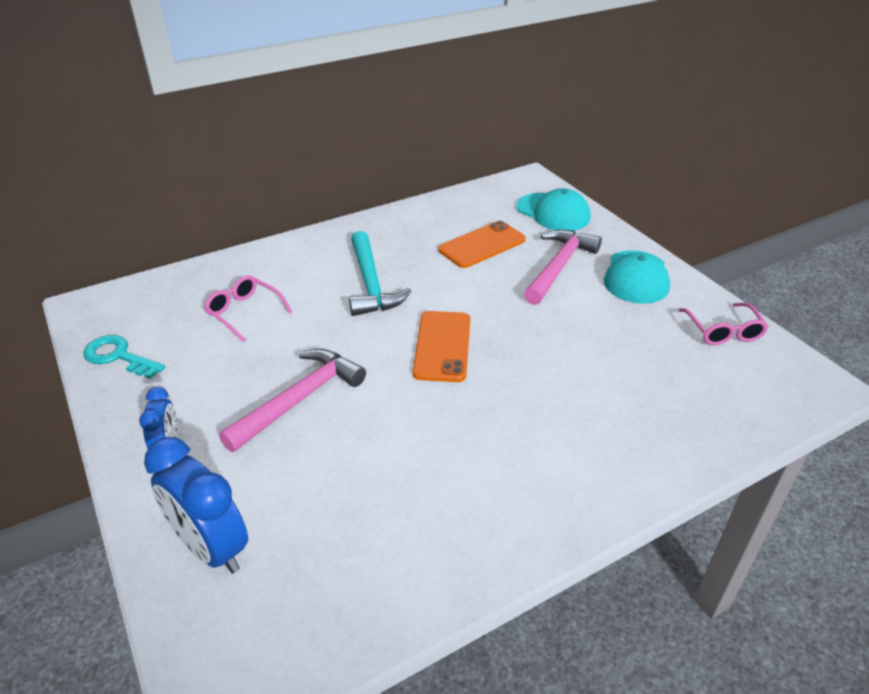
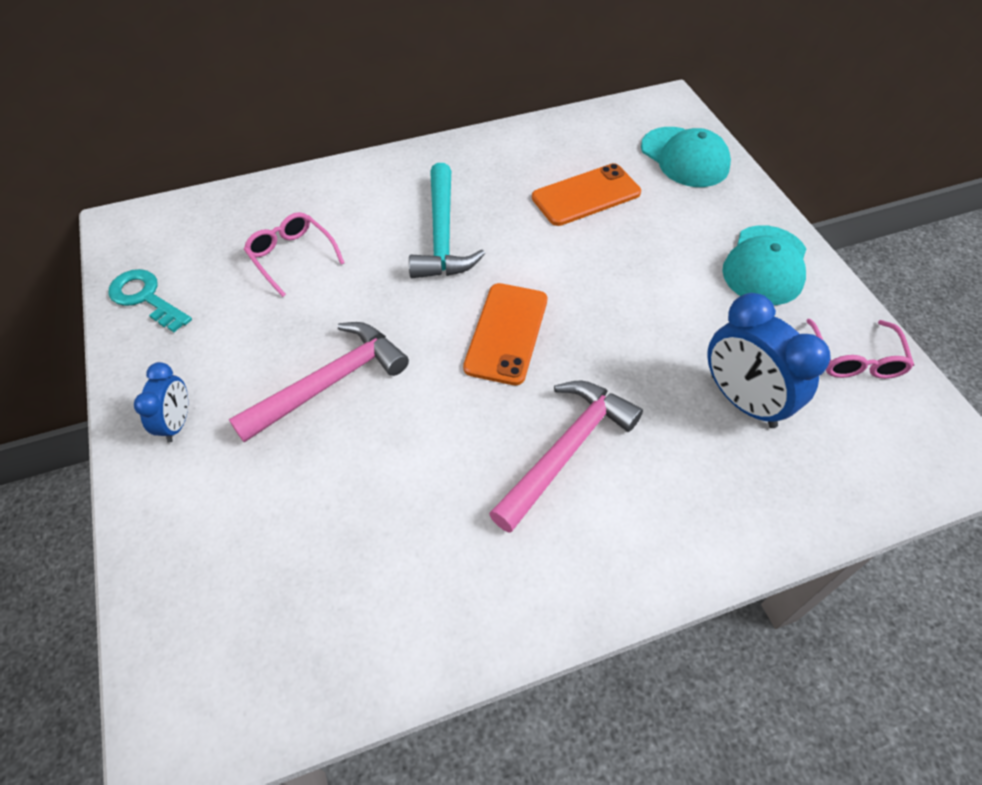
camera: 10 degrees right, 15 degrees up
blue clock [144,437,248,573] -> blue clock moved to [707,293,831,428]
pink hammer [524,229,602,305] -> pink hammer moved to [489,381,643,533]

